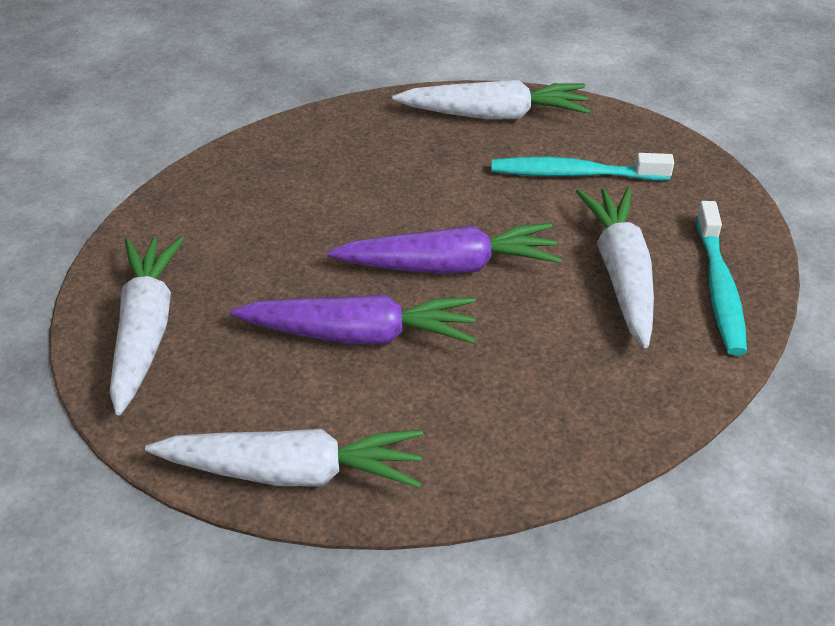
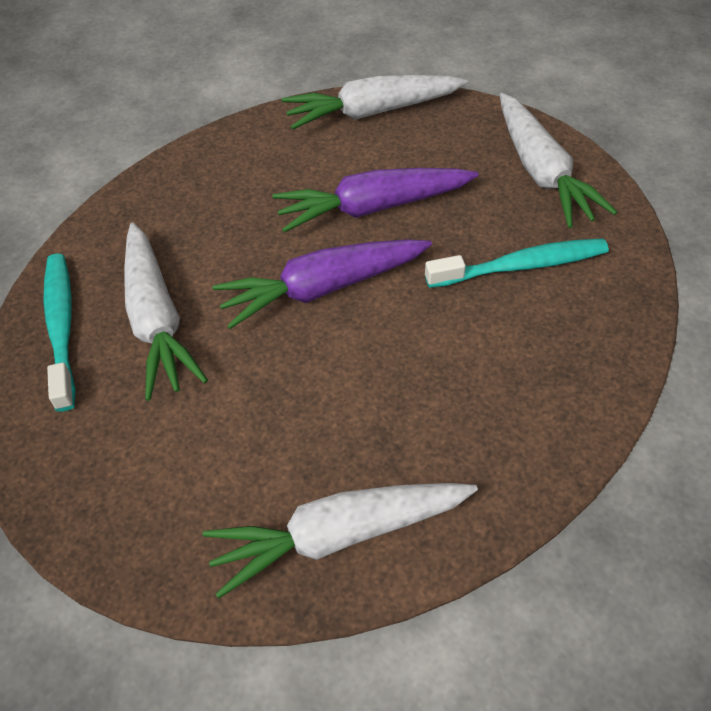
camera: 165 degrees right, 10 degrees up
turquoise toothbrush [492,153,674,181] -> turquoise toothbrush moved to [425,239,609,288]

